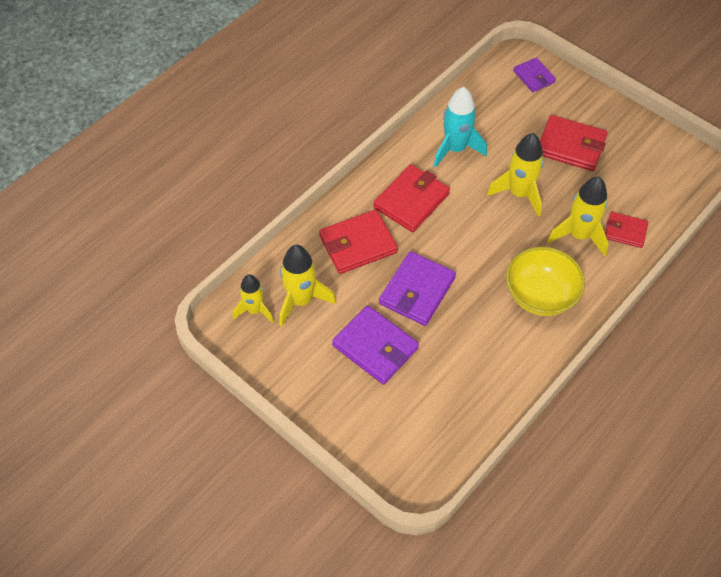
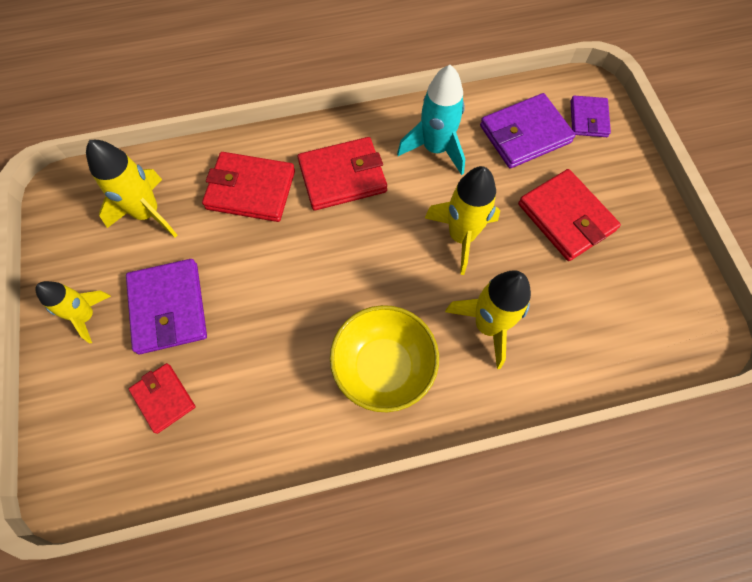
camera: 35 degrees right, 10 degrees up
yellow rocket [233,274,274,323] -> yellow rocket moved to [35,281,111,344]
purple wallet [379,251,456,326] -> purple wallet moved to [480,93,575,168]
red wallet [605,212,648,248] -> red wallet moved to [129,363,195,434]

